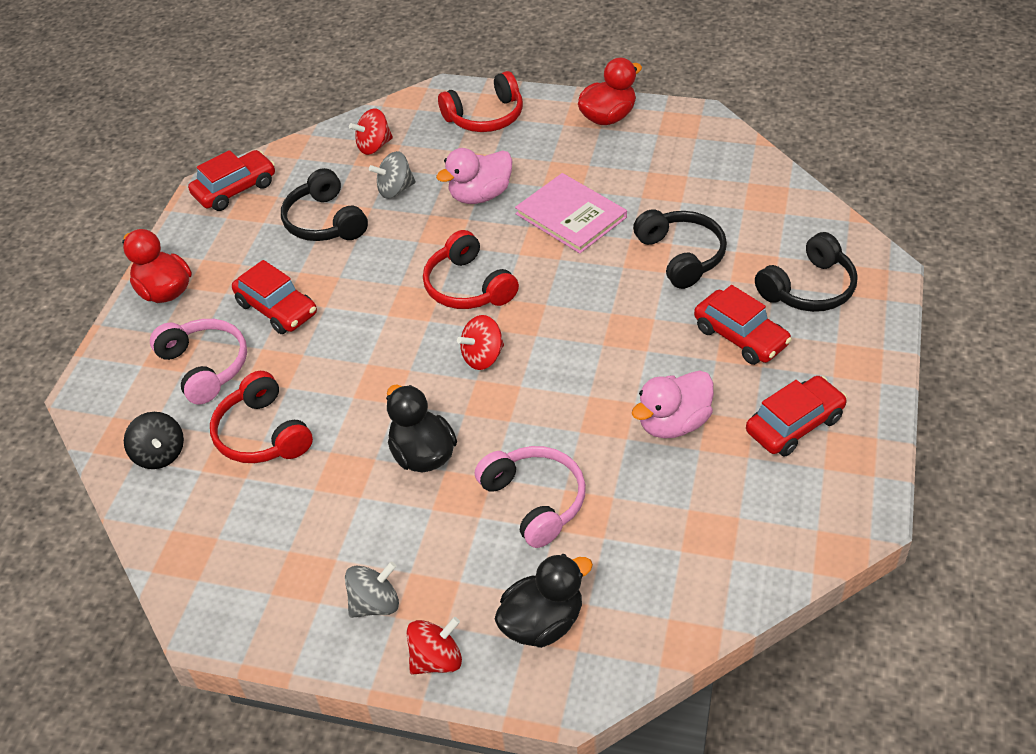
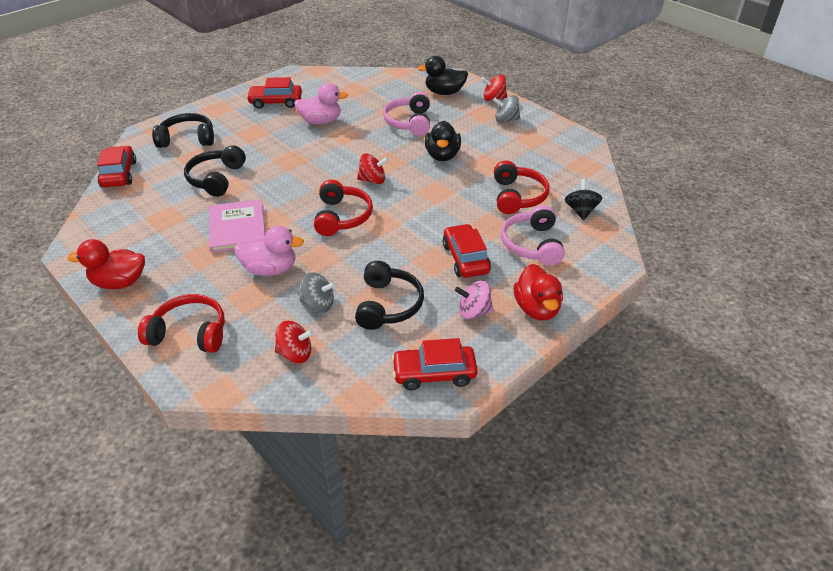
camera: 150 degrees left, 5 degrees down
red car [694,285,792,365] -> red car moved to [97,146,136,187]
none -> pink spinning top [455,281,494,319]

